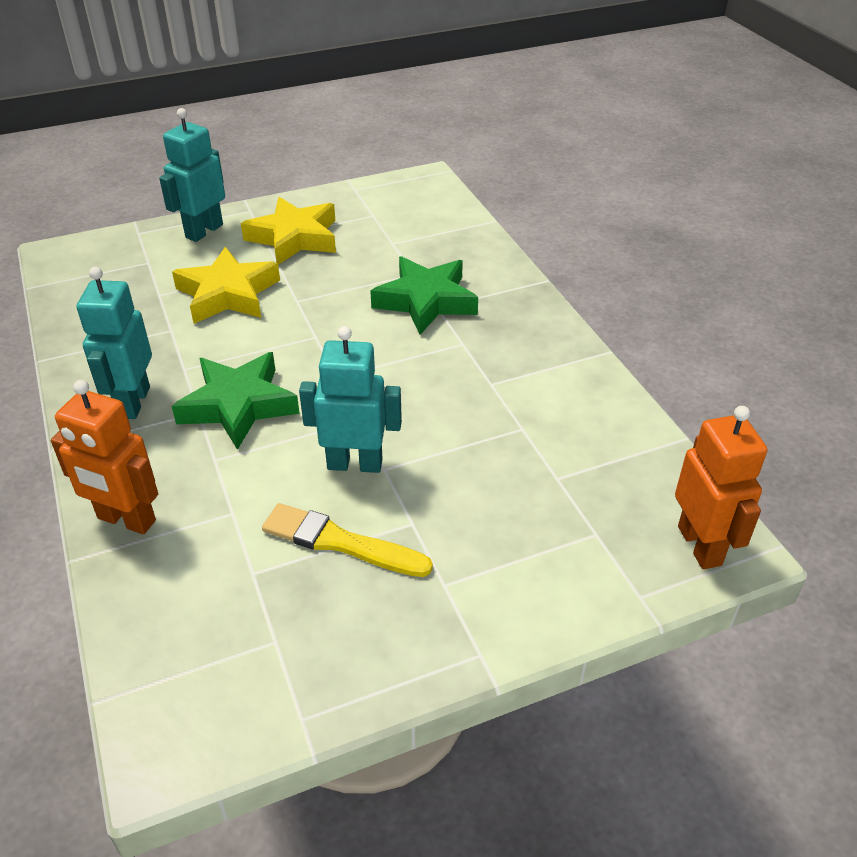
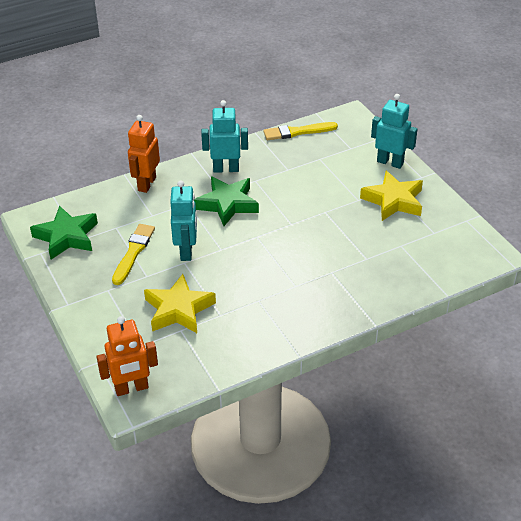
camera: 85 degrees right, 0 degrees up
yellow star [172,247,280,324] -> yellow star moved to [144,274,216,333]
green star [370,256,478,335] -> green star moved to [30,206,98,260]
none -> yellow brush [263,122,338,140]

